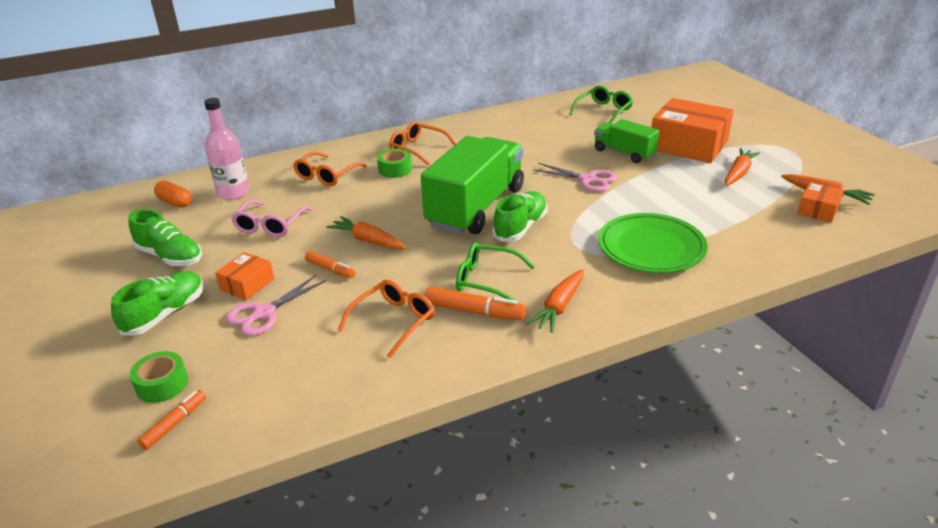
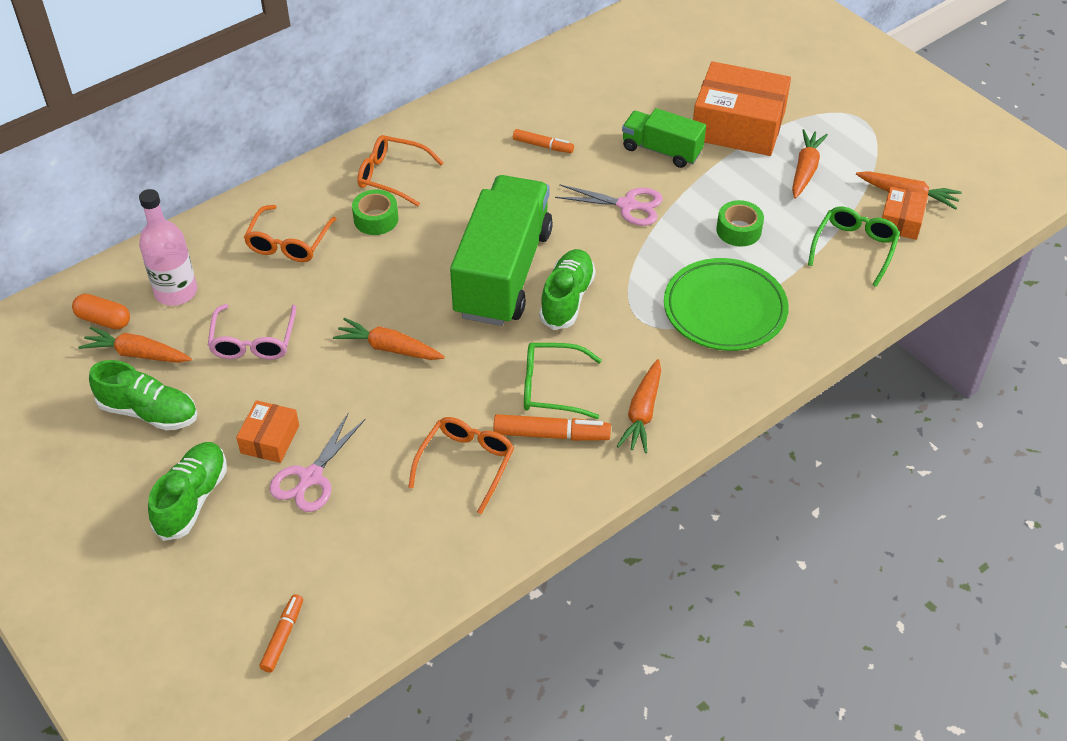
camera: 15 degrees left, 15 degrees up
green tape [130,351,188,403] -> green tape moved to [716,200,764,246]
orange marker [305,251,356,278] -> orange marker moved to [513,129,574,153]
green glasses [569,86,633,123] -> green glasses moved to [808,207,900,287]
none -> orange carrot [78,327,192,363]

